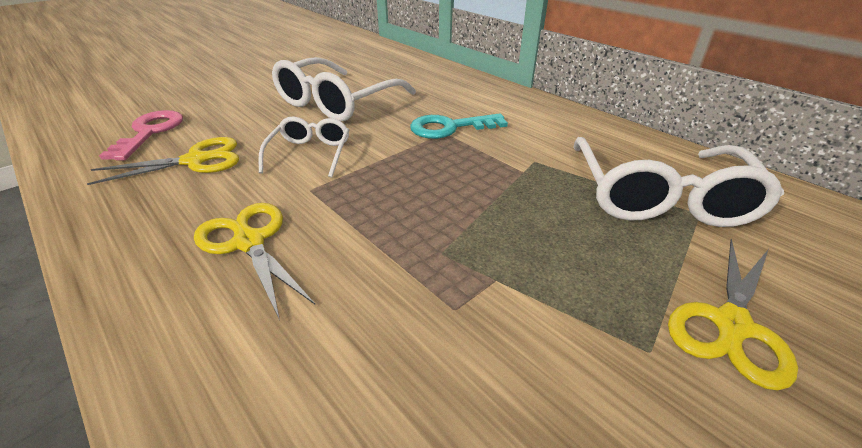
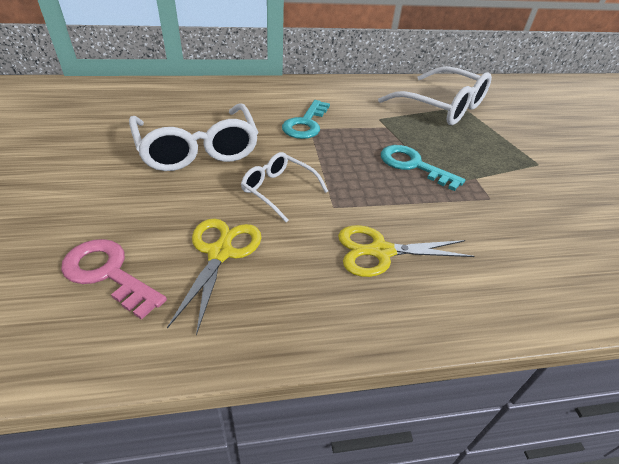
camera: 60 degrees left, 5 degrees up
yellow scissors [668,238,798,390] -> none
none -> turquoise key [381,145,465,191]

